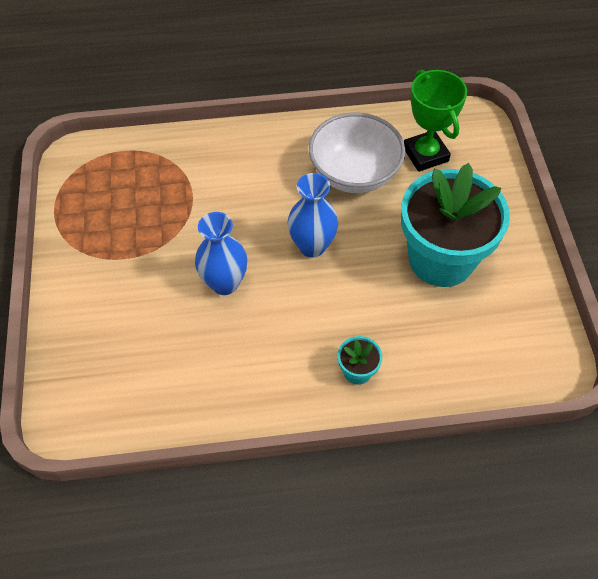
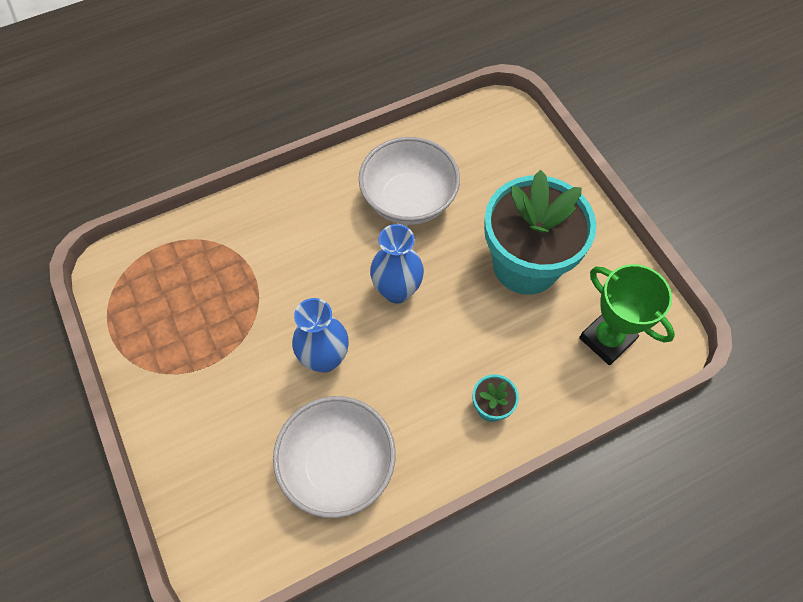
camera: 20 degrees left, 5 degrees up
green trophy [404,70,467,172] -> green trophy moved to [579,264,675,365]
none -> white bowl [273,396,396,518]

